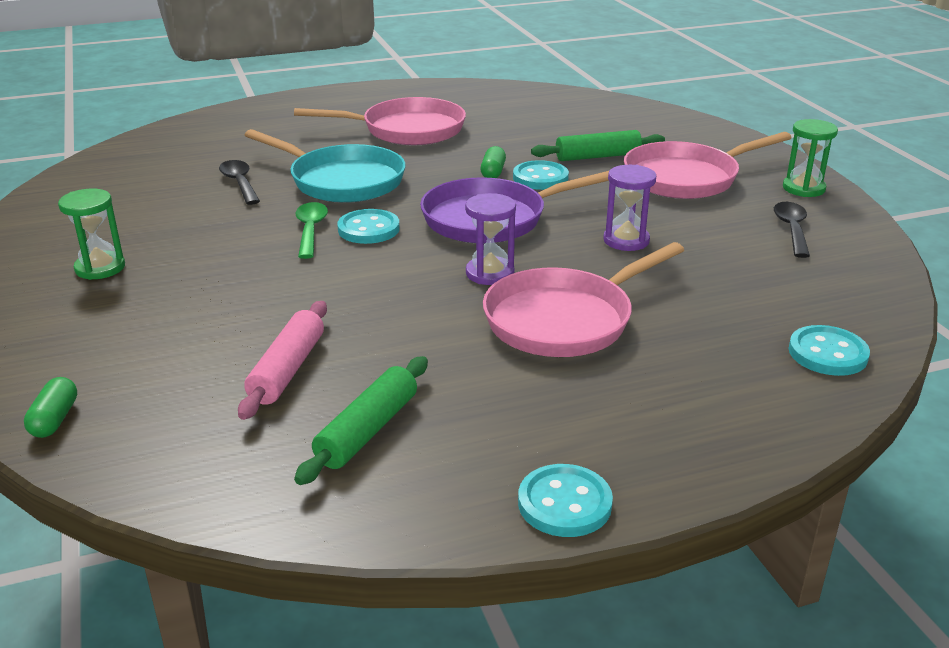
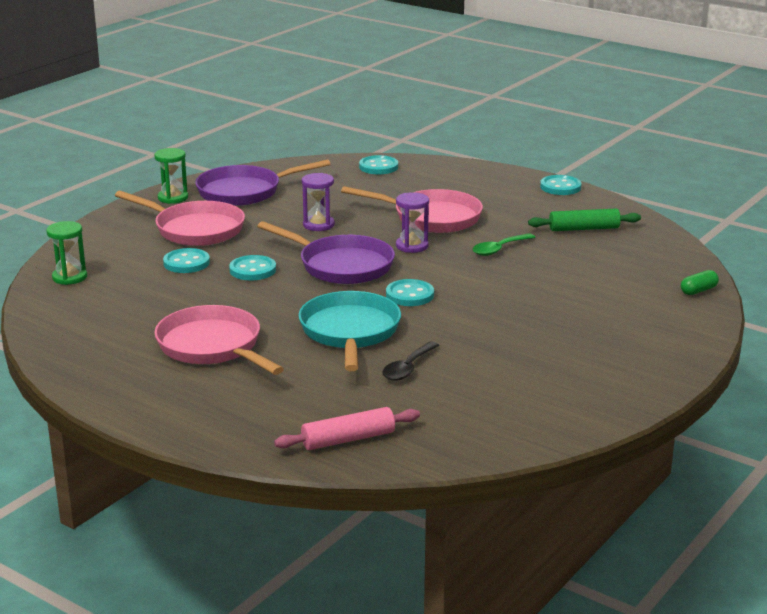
camera: 125 degrees left, 5 degrees down
green hourglass [58,189,125,280] -> green hourglass moved to [46,221,87,285]
pink rolling pin [238,301,327,420] -> pink rolling pin moved to [274,407,420,450]
green spoon [296,202,328,259] -> green spoon moved to [473,233,535,256]
green capsule [480,146,506,178] -> none
green rolling pin [531,130,665,161] -> turquoise button [163,248,210,273]
black spoon [774,202,810,258] -> purple pan [195,159,331,206]

